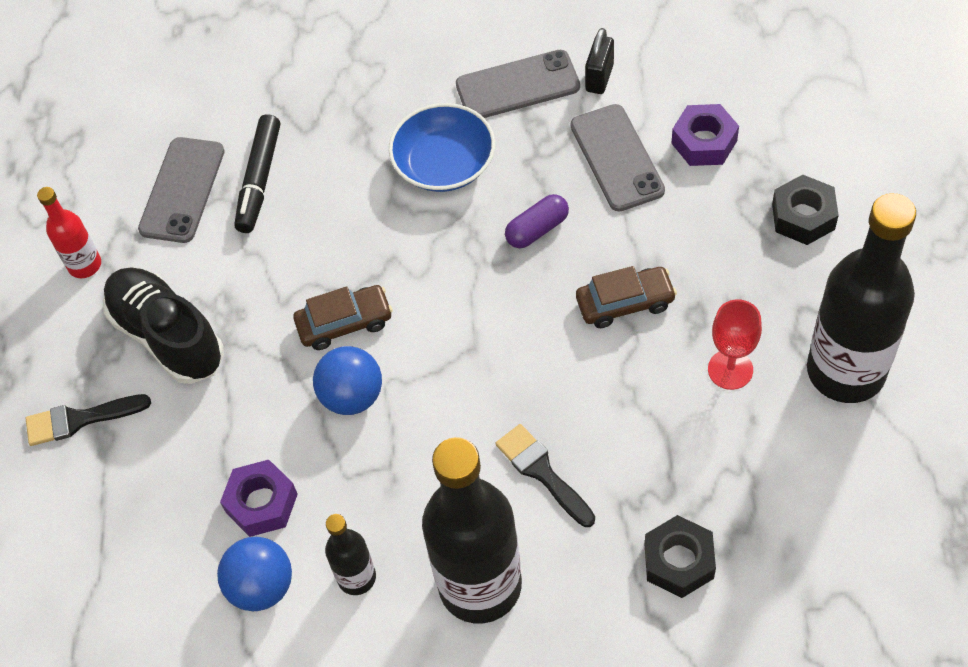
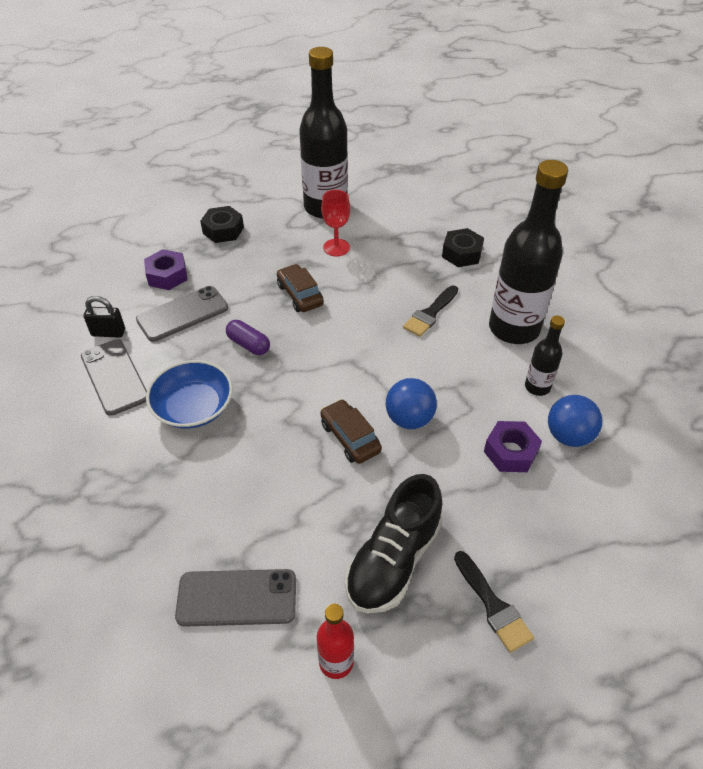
camera: 110 degrees left, 10 degrees down
black marker [234,114,280,233] -> none

